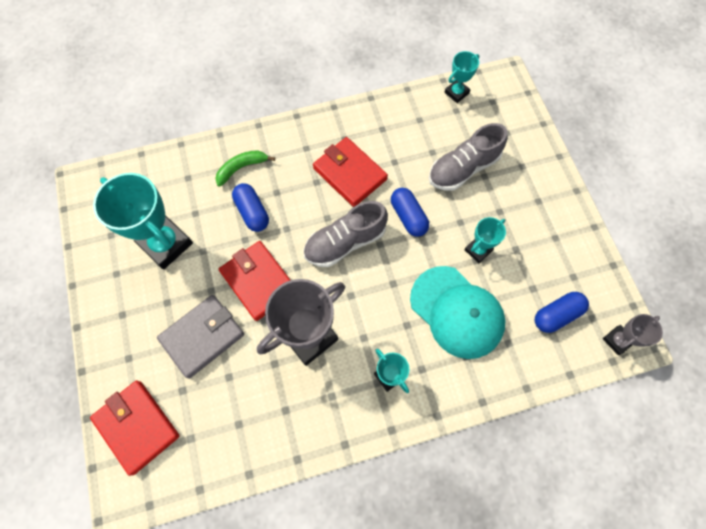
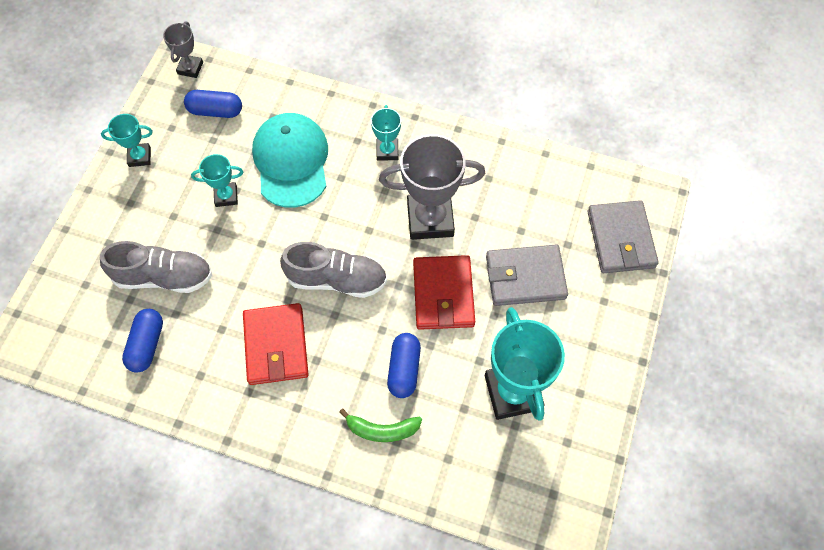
camera: 145 degrees left, 5 degrees down
red wallet [90,380,180,476] -> grey wallet [587,200,659,273]
blue capsule [391,188,429,237] -> blue capsule moved to [122,309,163,373]
turquoise trophy [445,51,479,103] -> turquoise trophy moved to [101,114,153,167]
grey trophy [603,314,663,355] -> grey trophy turned 75 degrees counterclockwise [163,21,203,78]

